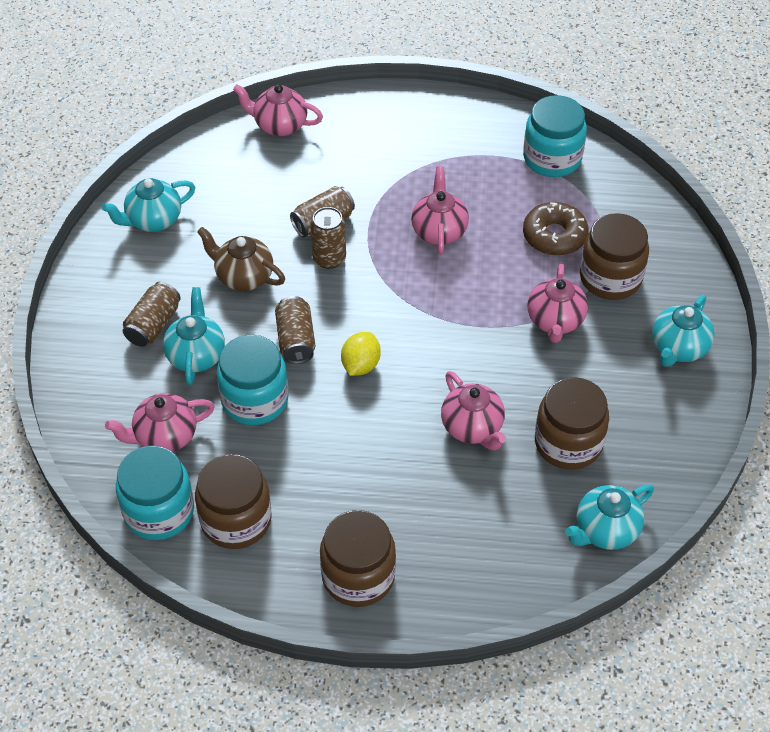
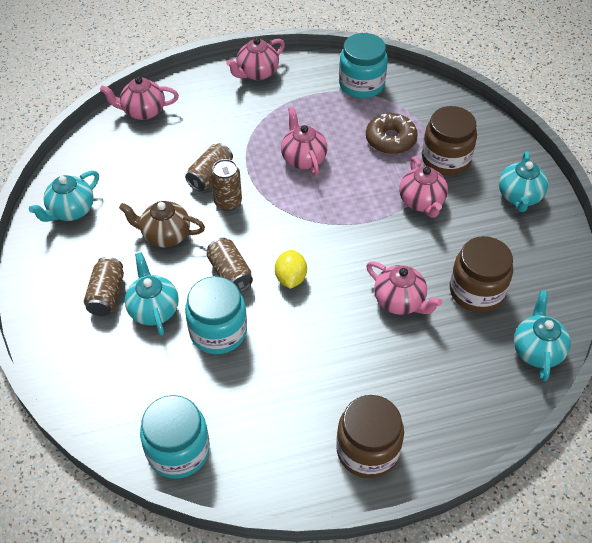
camera: 20 degrees left, 0 degrees up
pink teapot [105,393,215,452] -> pink teapot moved to [226,38,285,81]
brown jar [195,454,272,549] -> none
turquoise teapot [565,484,654,550] -> turquoise teapot turned 150 degrees clockwise [514,290,571,381]

